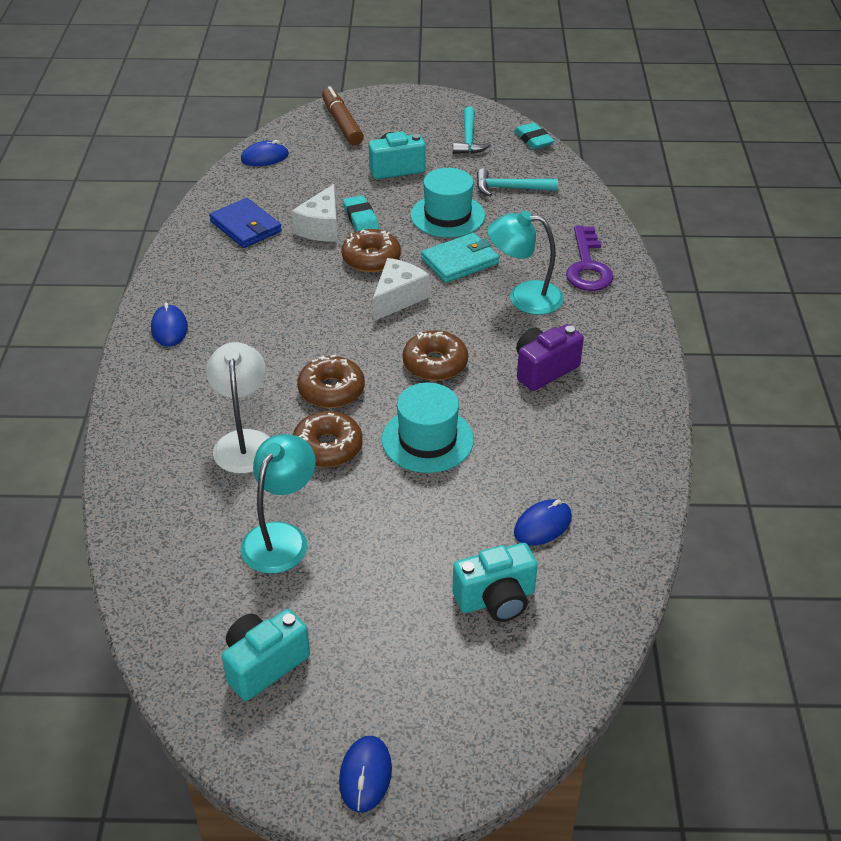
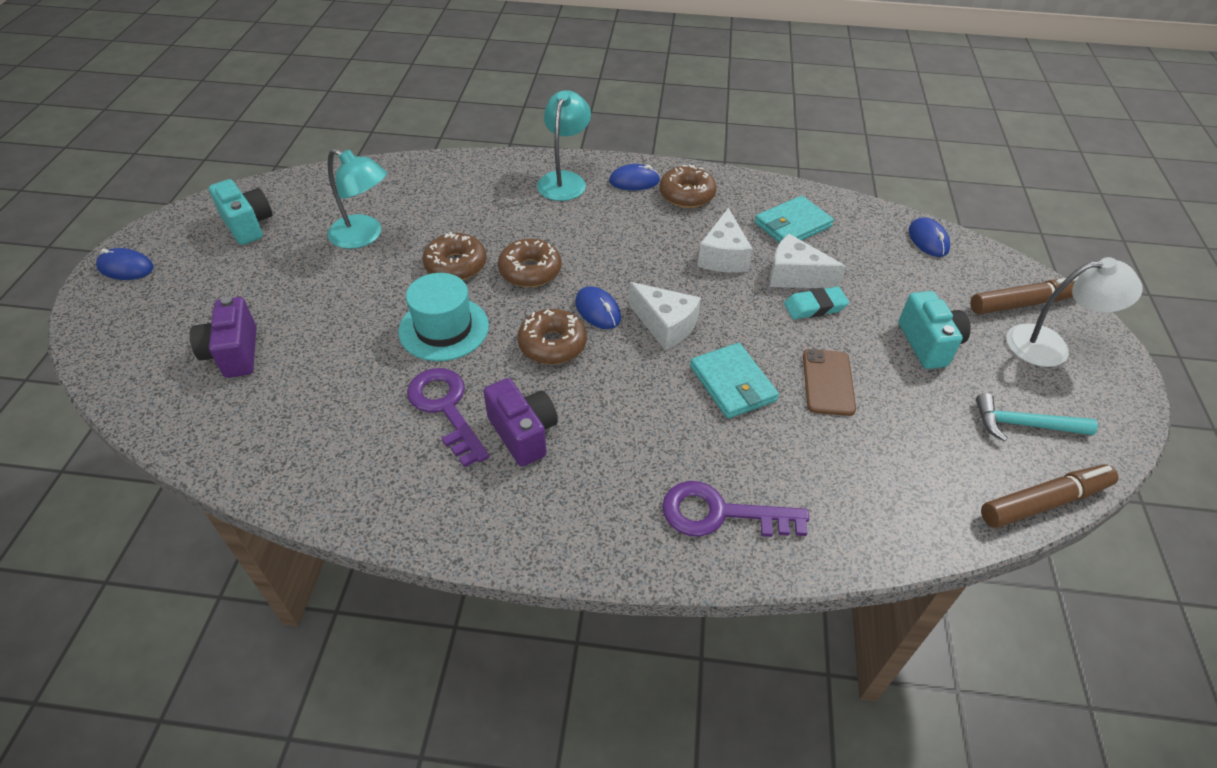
camera: 95 degrees right, 5 degrees up
white lamp [206,342,270,474] -> white lamp moved to [1006,257,1143,367]
blue wallet [209,198,282,248] -> turquoise wallet [754,196,834,243]
brown donut [341,229,401,272] -> brown donut moved to [659,165,717,208]
turquoise hat [411,168,485,238] -> brown phone [803,349,856,416]
turquoise camera [452,543,538,622] -> purple camera [190,296,256,378]
turquoise hammer [477,168,558,196] -> none
turquoise lamp [488,211,564,315] -> turquoise lamp moved to [537,90,591,201]
turquoise eraser [514,123,554,150] -> brown marker [981,464,1118,528]
blue mouse [514,499,572,546] -> blue mouse moved to [575,286,621,329]
none -> purple key [407,368,489,467]
none -> white cheese [697,208,753,272]

